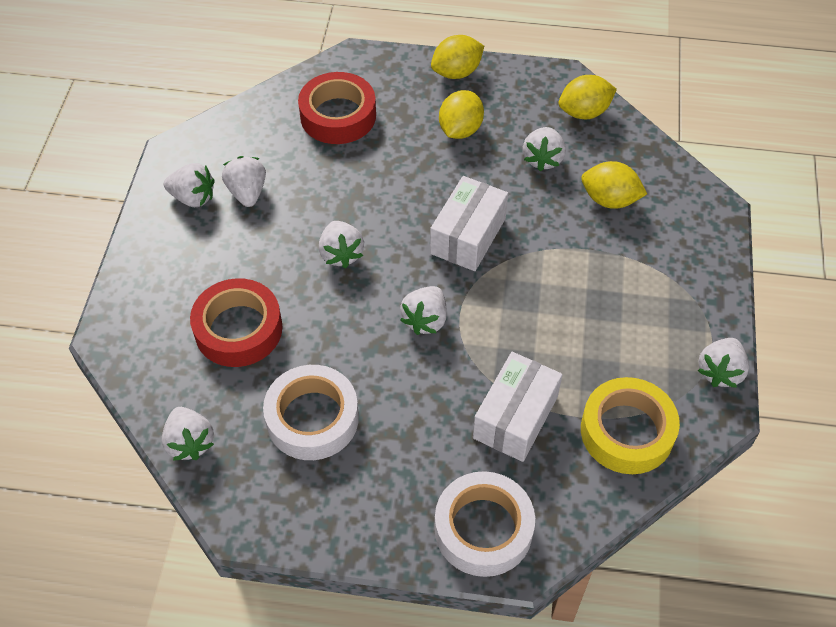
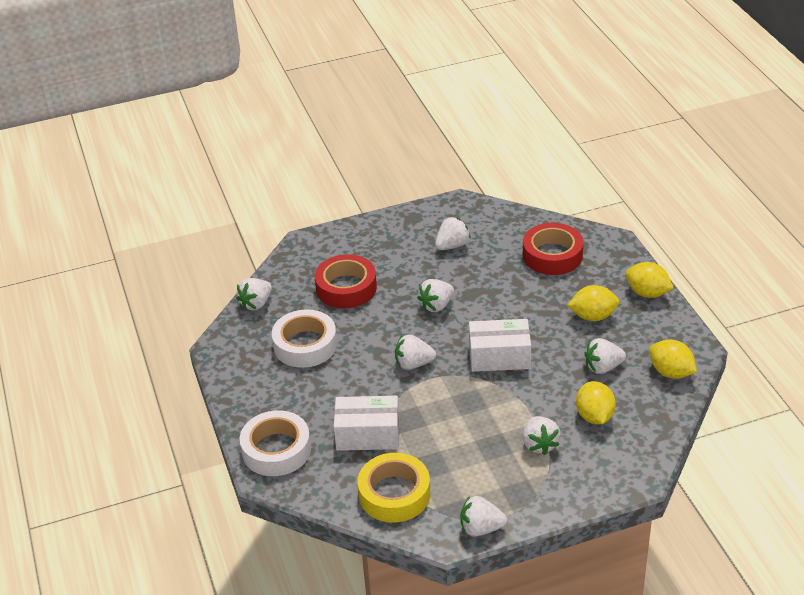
camera: 65 degrees right, 15 degrees down
white strawberry [164,163,215,207] -> white strawberry moved to [523,416,560,455]

